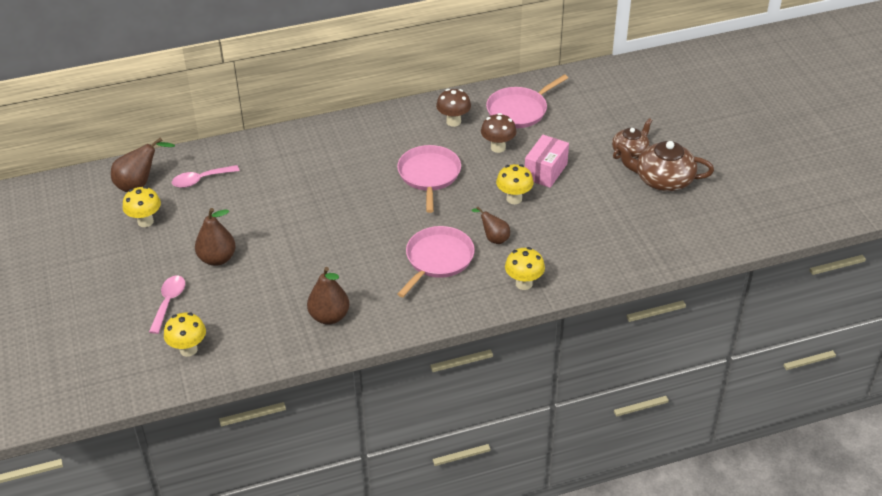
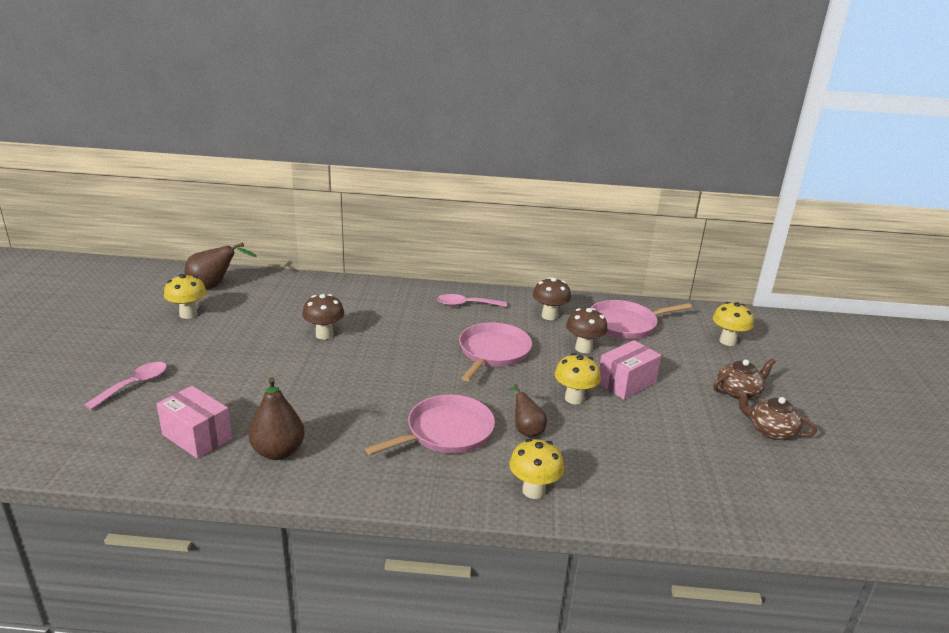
camera: 20 degrees right, 15 degrees down
yellow mushroom [164,313,206,357] -> yellow mushroom moved to [713,302,754,346]
pink spoon [172,165,239,188] -> pink spoon moved to [437,294,507,307]
brown pear [195,208,236,266] -> none
brown teapot [616,141,714,192] -> brown teapot [736,389,817,440], size x0.64
none -> pink box [156,386,232,459]
none -> brown mushroom [302,294,344,340]

